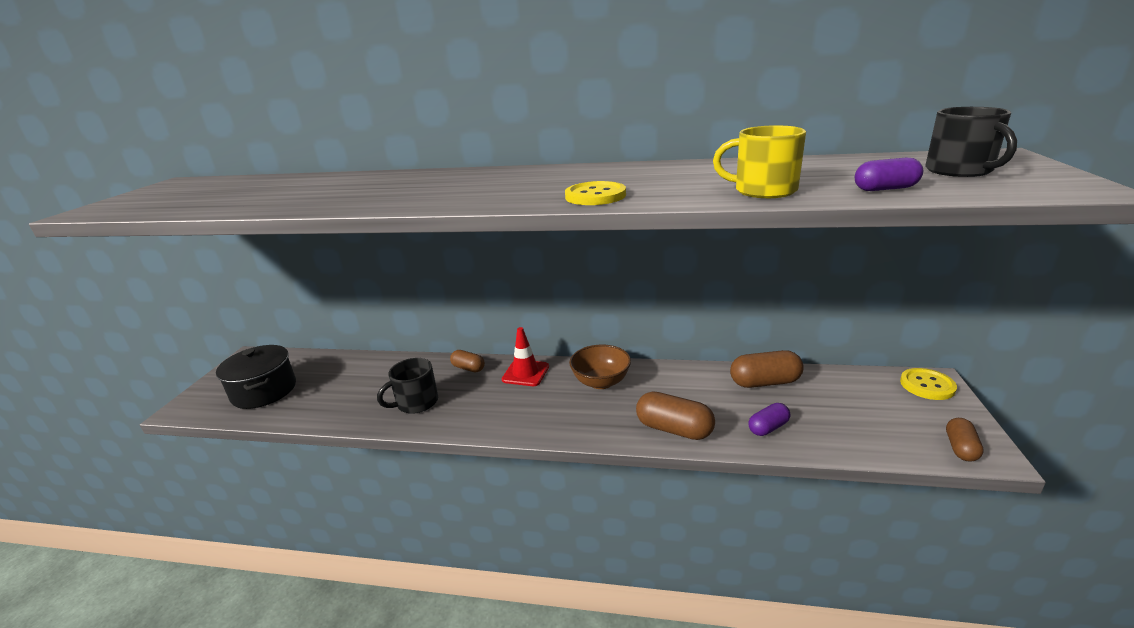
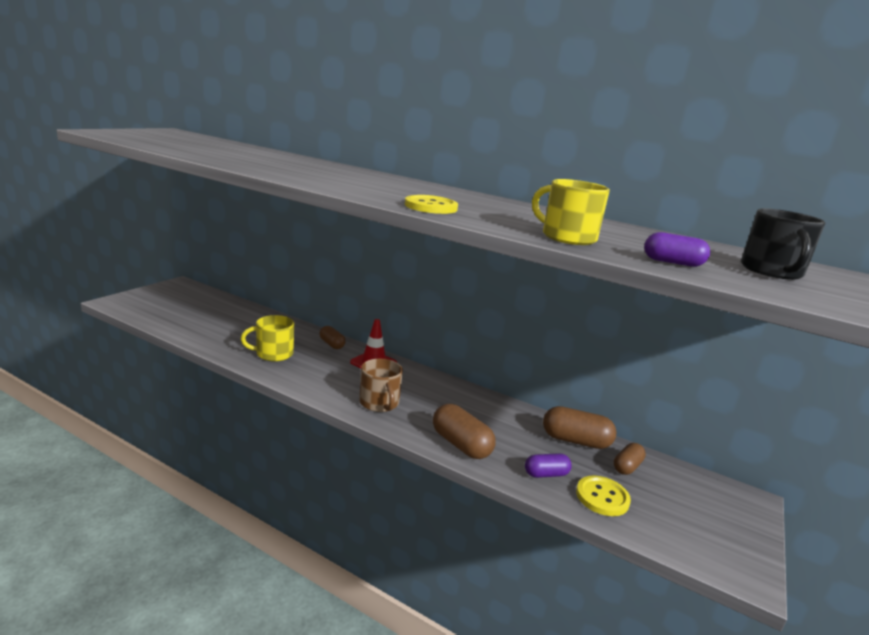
camera: 15 degrees right, 5 degrees down
black pot [216,345,296,409] -> none
black mug [377,358,438,414] -> yellow mug [241,315,294,362]
brown bowl [569,345,631,389] -> none
yellow button [900,368,957,400] -> yellow button moved to [576,476,631,516]
brown capsule [946,418,984,462] -> brown capsule moved to [614,443,646,475]
none -> brown mug [359,359,403,412]

